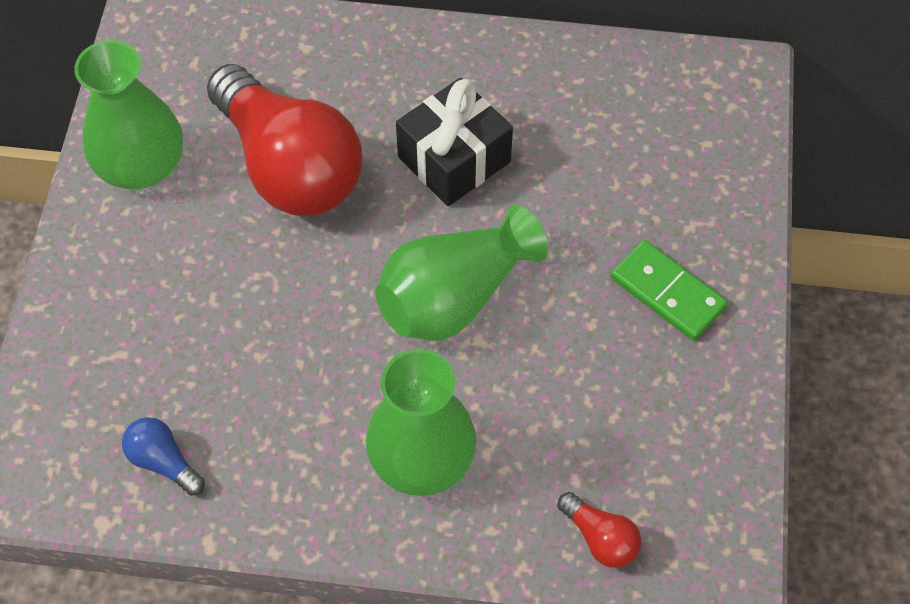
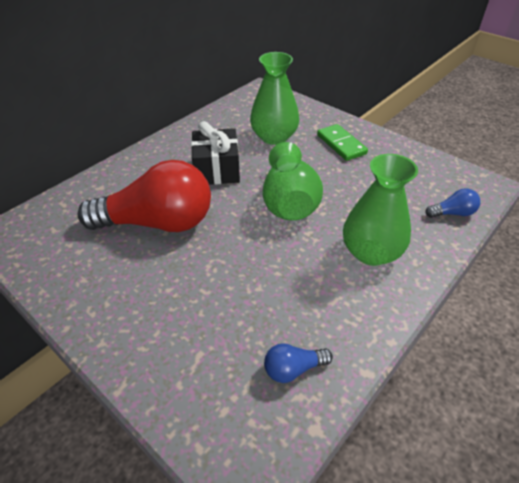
camera: 55 degrees left, 15 degrees down
green vase [74,40,183,189] -> green vase moved to [250,52,299,145]
red light bulb [557,492,641,568] -> blue light bulb [425,188,481,218]
green domino [611,240,728,340] -> green domino turned 75 degrees clockwise [317,124,368,161]

